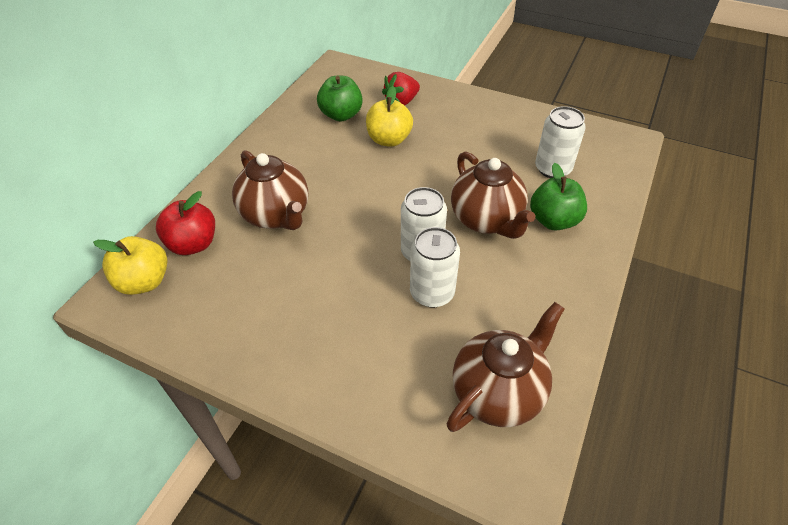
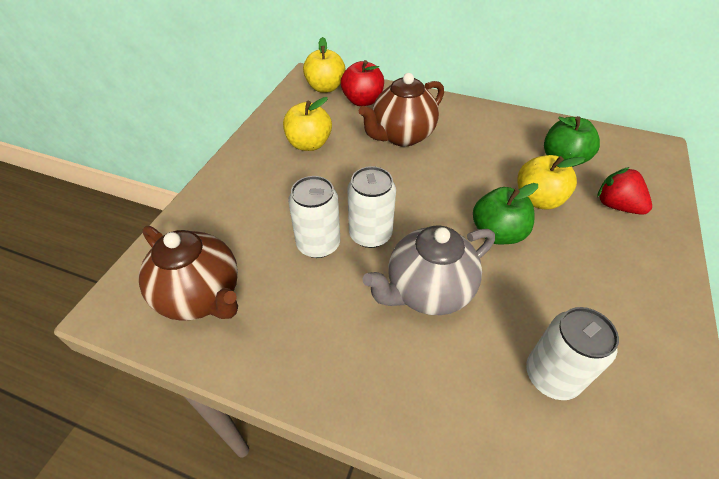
camera: 85 degrees right, 0 degrees up
brown teapot [451,151,535,239] -> grey teapot [363,225,495,315]
green apple [530,163,587,231] -> green apple moved to [473,183,538,244]
none -> yellow apple [283,97,332,151]

